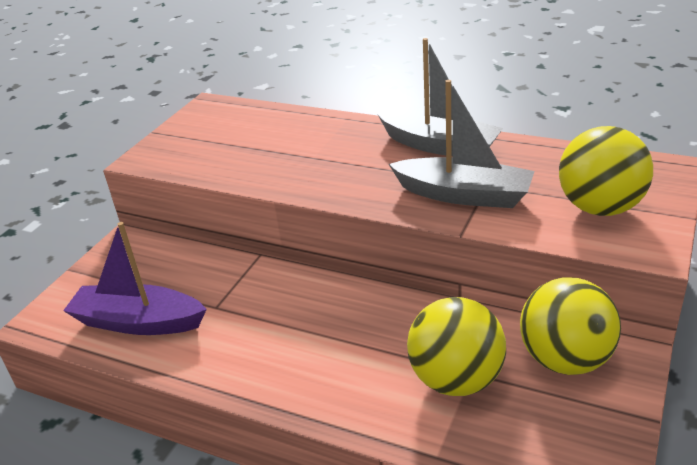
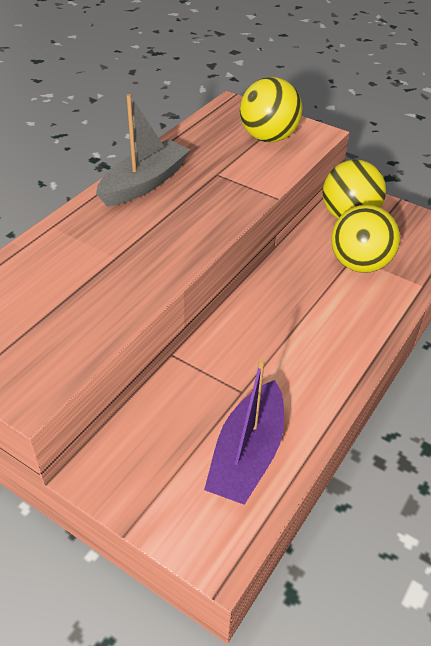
camera: 85 degrees left, 10 degrees up
grey boat [389,80,535,208] -> none

